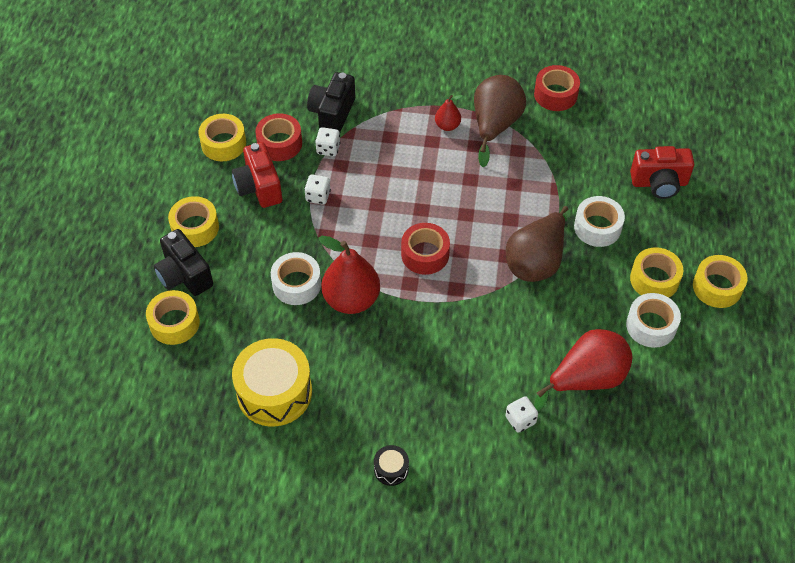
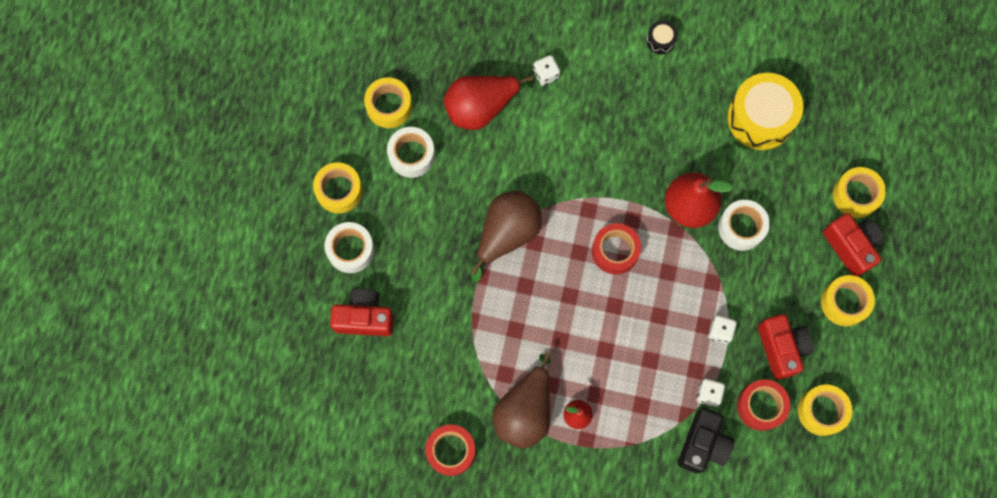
camera: 175 degrees left, 20 degrees up
black camera [154,229,213,296] -> red camera [823,213,884,277]
white tape [574,196,625,247] -> white tape moved to [324,222,375,273]
yellow tape [630,247,683,298] -> yellow tape moved to [364,77,412,128]

